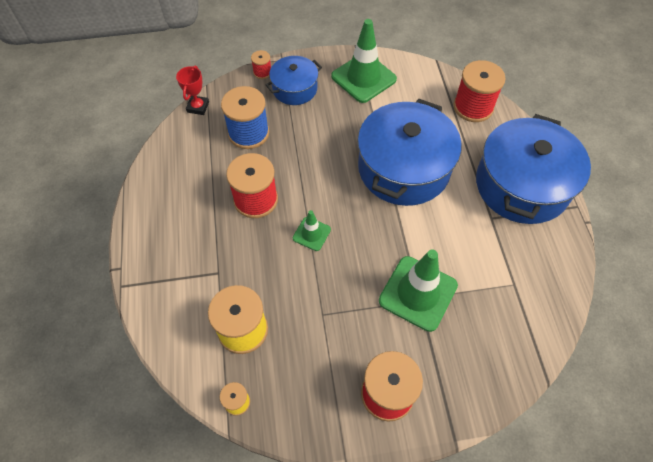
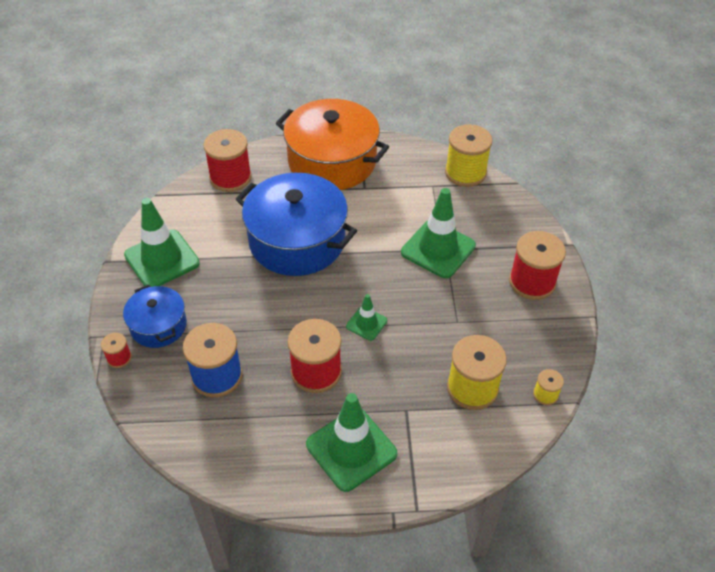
camera: 85 degrees left, 10 degrees down
red trophy [176,65,209,115] -> none
blue pot [476,114,591,224] -> orange pot [275,99,389,190]
none -> green traffic cone [306,393,397,492]
none -> yellow spool [445,124,492,187]

